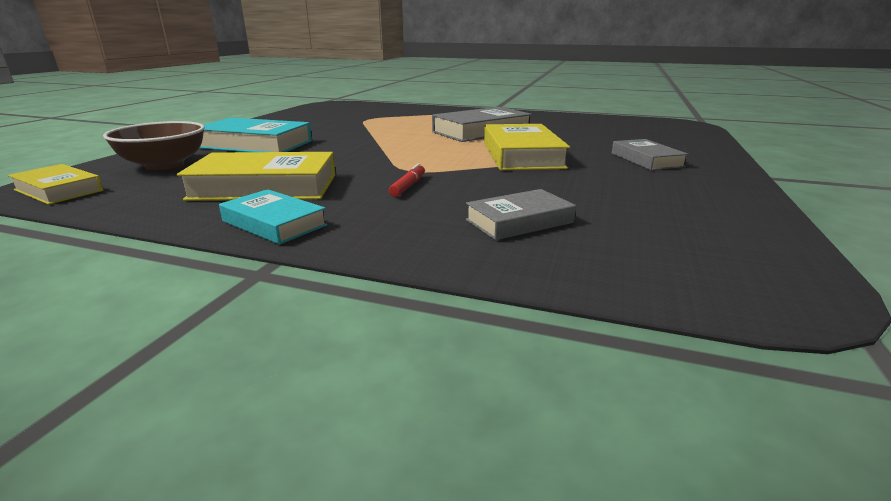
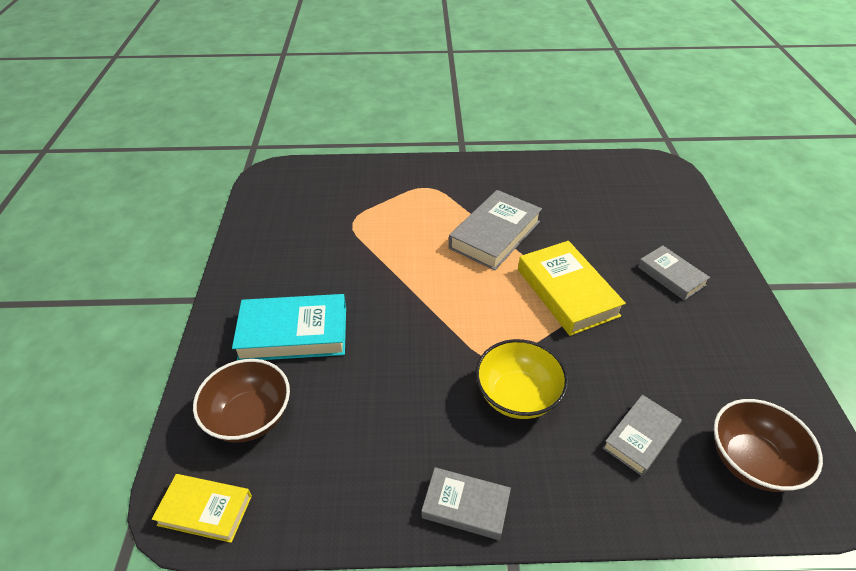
camera: 20 degrees left, 20 degrees up
yellow book [177,152,335,201] -> none
turquoise book [219,189,327,245] -> grey book [421,467,511,540]
red marker [389,163,425,197] -> yellow bowl [476,339,568,419]
none -> brown bowl [714,399,823,492]

